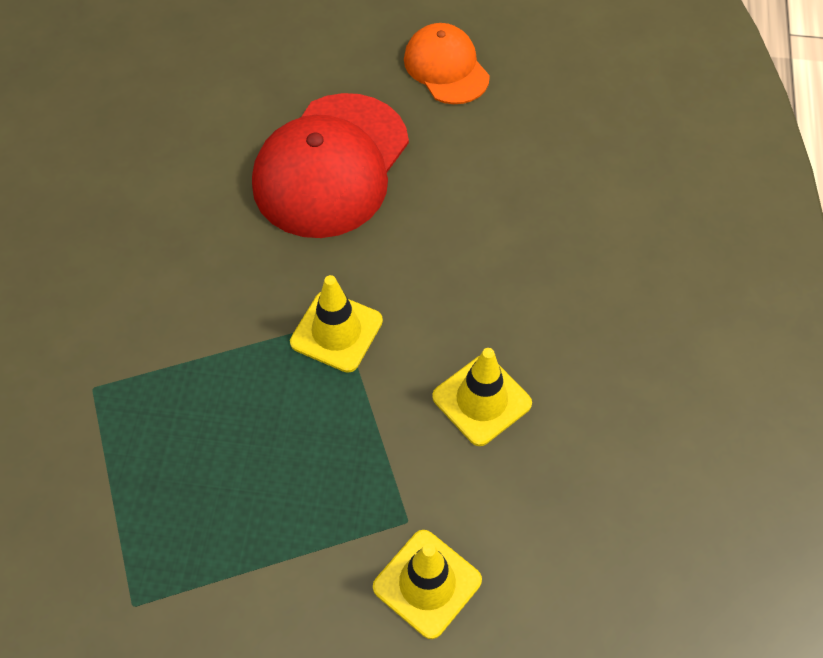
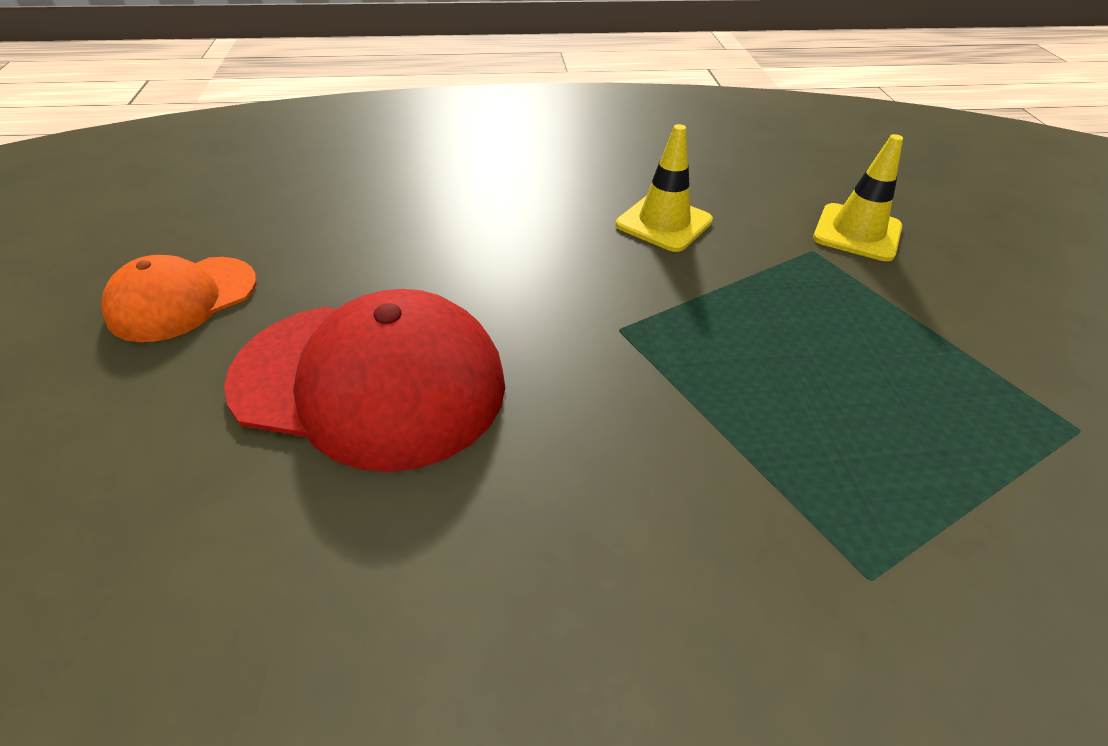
camera: 105 degrees left, 15 degrees down
yellow traffic cone [290,275,383,373] -> none

